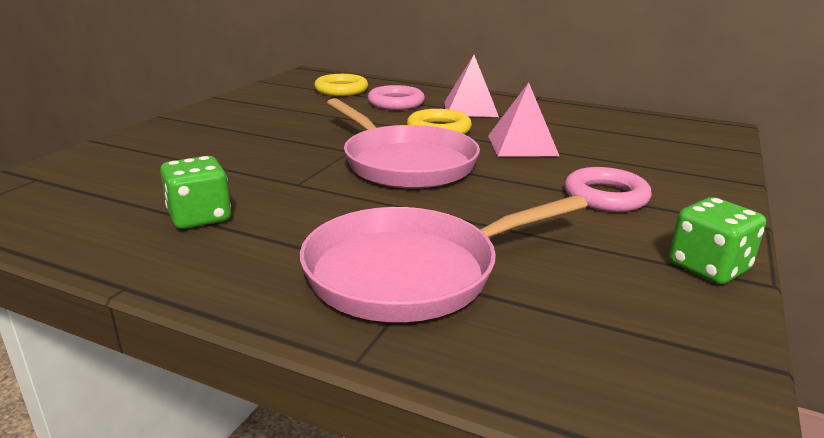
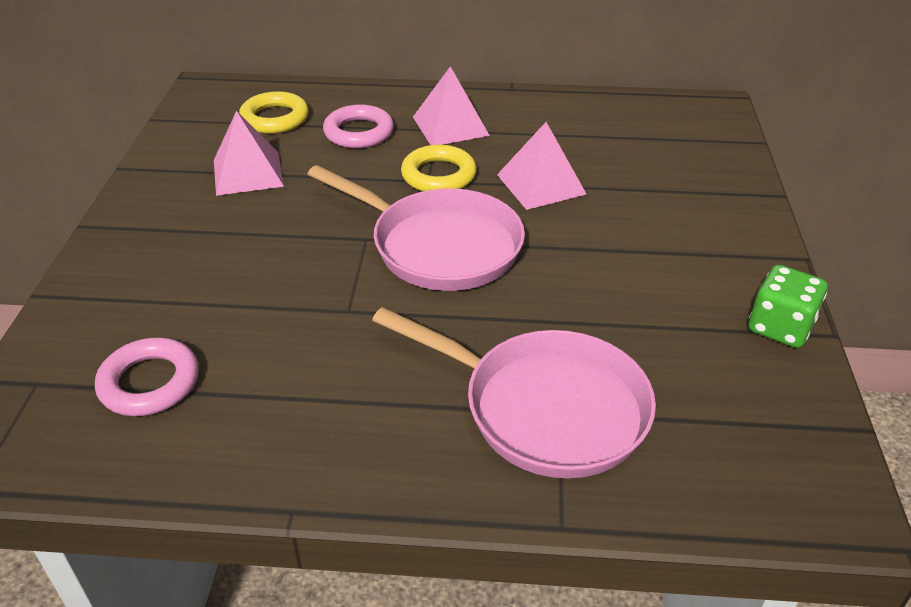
camera: 20 degrees left, 15 degrees up
green dice [160,156,231,229] -> none
pink pan [300,195,587,322] -> pink pan turned 105 degrees counterclockwise [372,307,656,478]
pink ring [565,167,652,212] -> pink ring moved to [95,338,199,416]
none -> pink pyramid [214,111,284,196]

